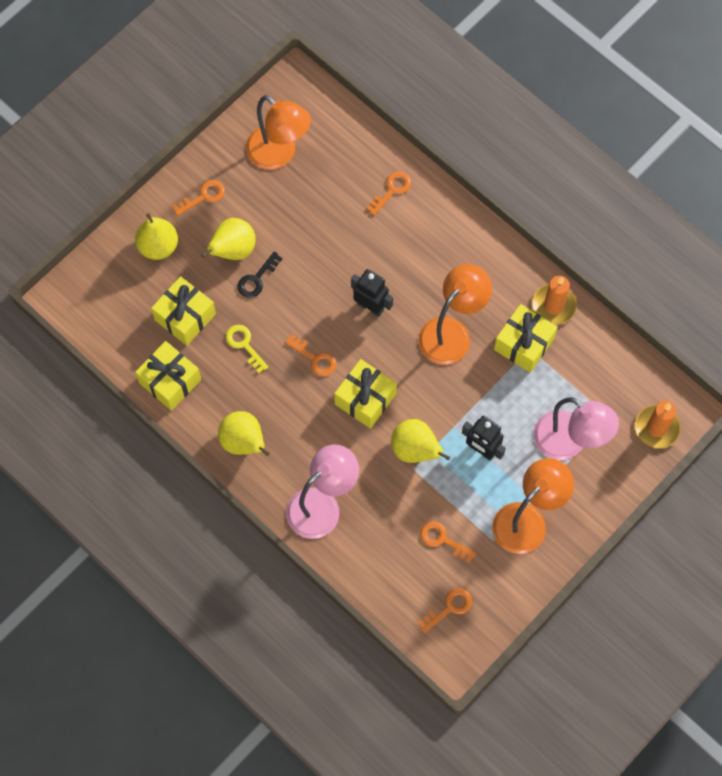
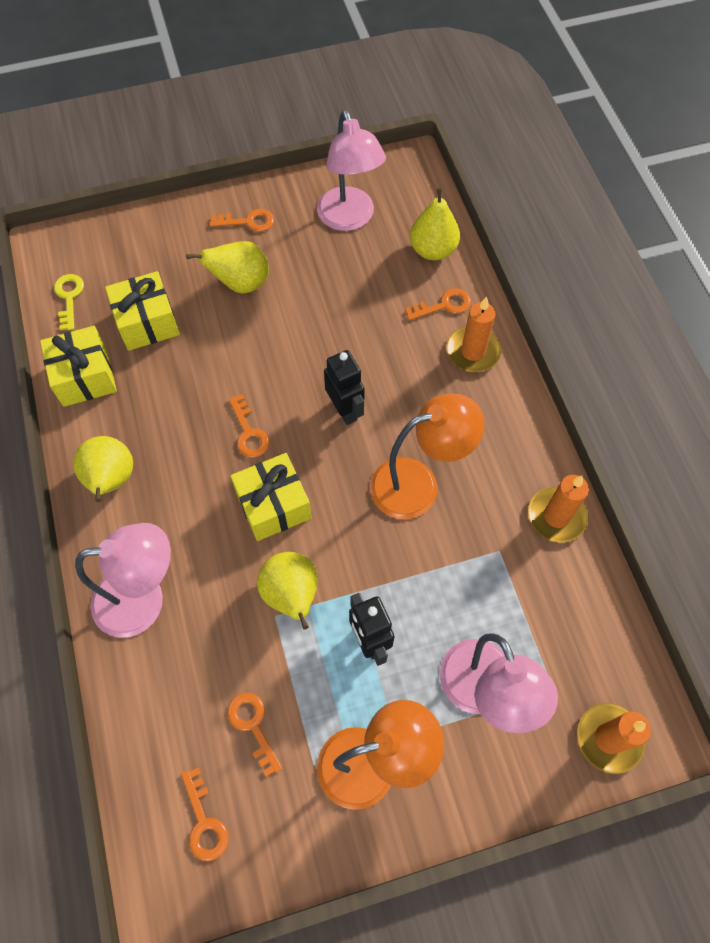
camera: 30 degrees right, 5 degrees down
yellow pear [135,213,178,260] -> yellow pear moved to [410,187,460,260]
yellow key [226,325,268,373] -> yellow key moved to [54,274,84,330]
black key [238,251,283,298] -> none
orange lamp [246,95,311,170] -> pink lamp [317,110,386,231]
orange key [418,588,472,633] -> orange key turned 75 degrees clockwise [181,768,229,861]
yellow gift [494,304,558,373] -> none
none -> orange candle [446,296,501,372]

